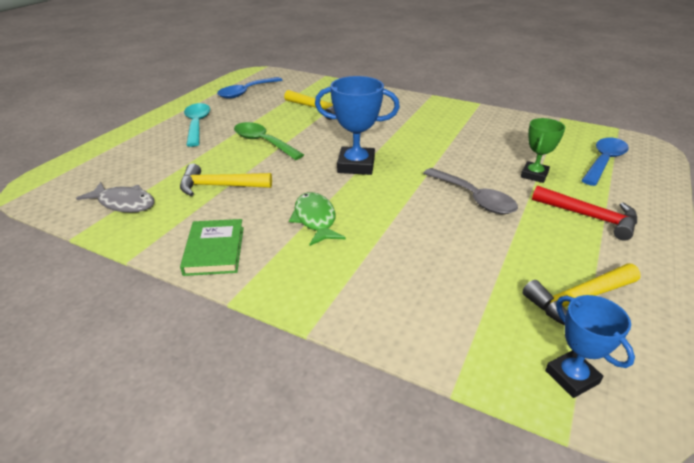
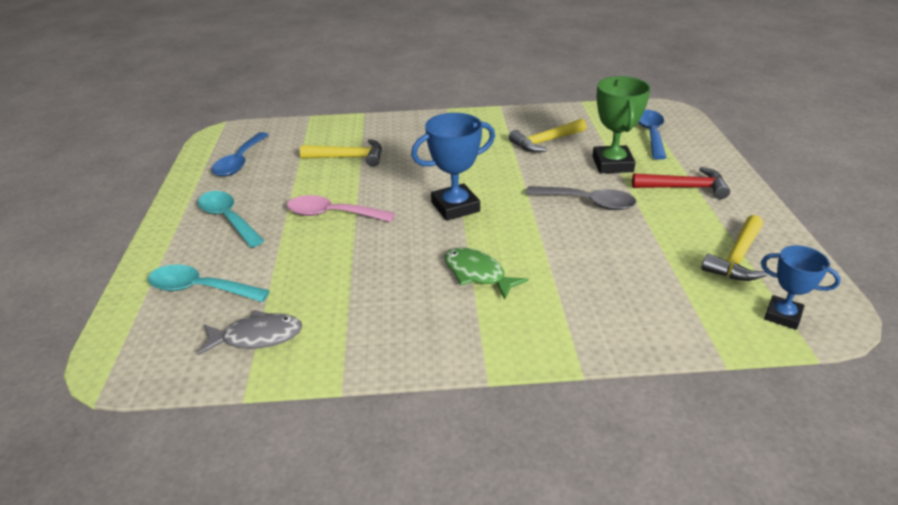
camera: 30 degrees left, 0 degrees up
yellow hammer [180,163,272,196] -> yellow hammer moved to [509,119,587,152]
green book [180,219,244,276] -> none
green spoon [234,122,304,160] -> pink spoon [287,195,395,222]
green trophy [521,118,565,183] -> green trophy [592,76,651,173], size x1.57
none -> turquoise spoon [148,264,270,302]

